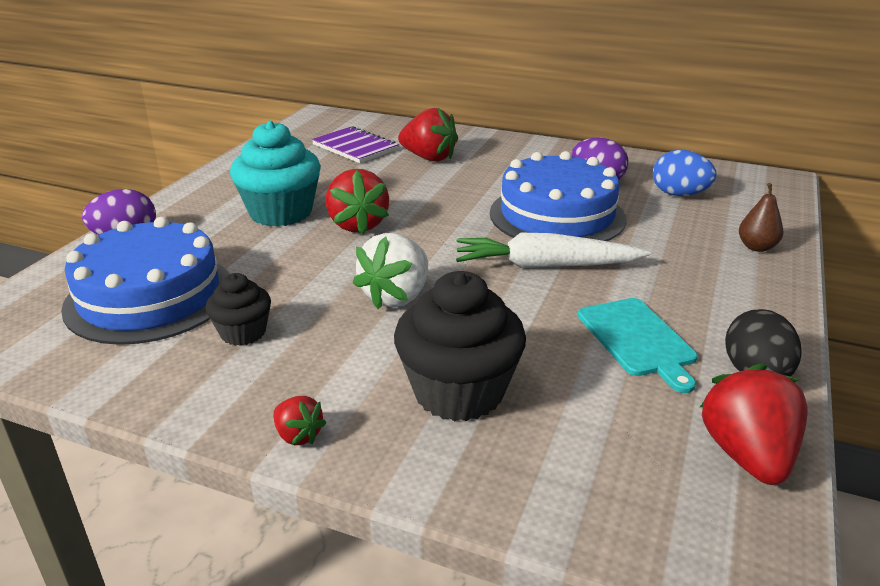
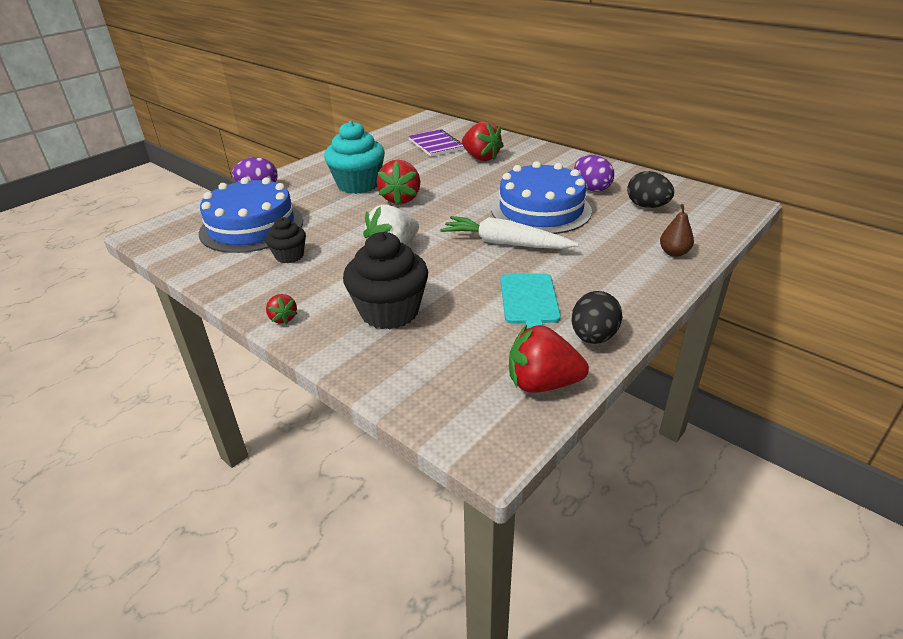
camera: 20 degrees right, 5 degrees up
blue egg [653,150,716,196] -> black egg [627,171,674,208]
red strawberry [700,364,808,485] -> red strawberry turned 105 degrees counterclockwise [509,325,589,392]

